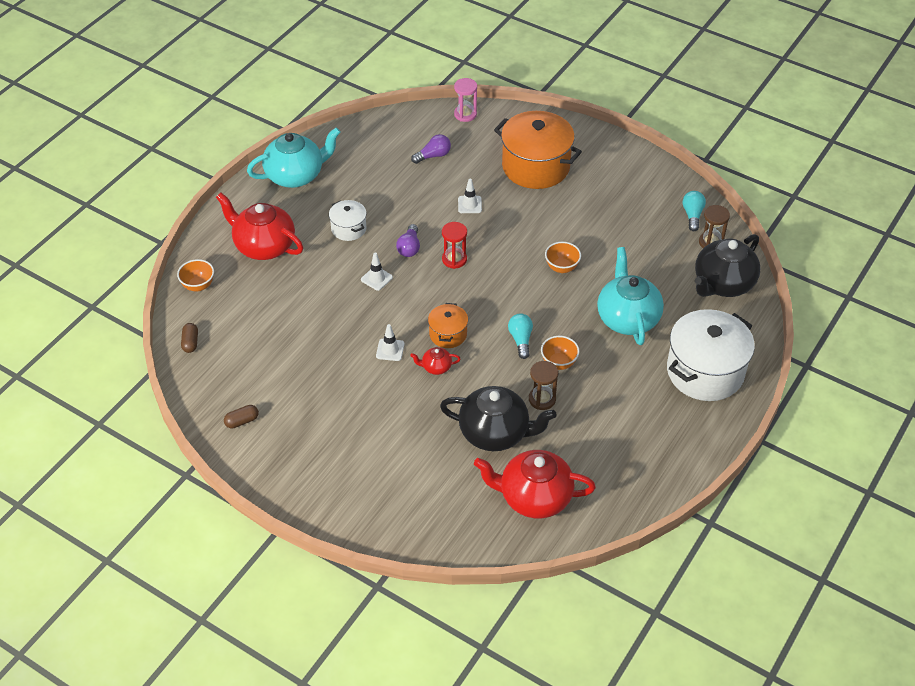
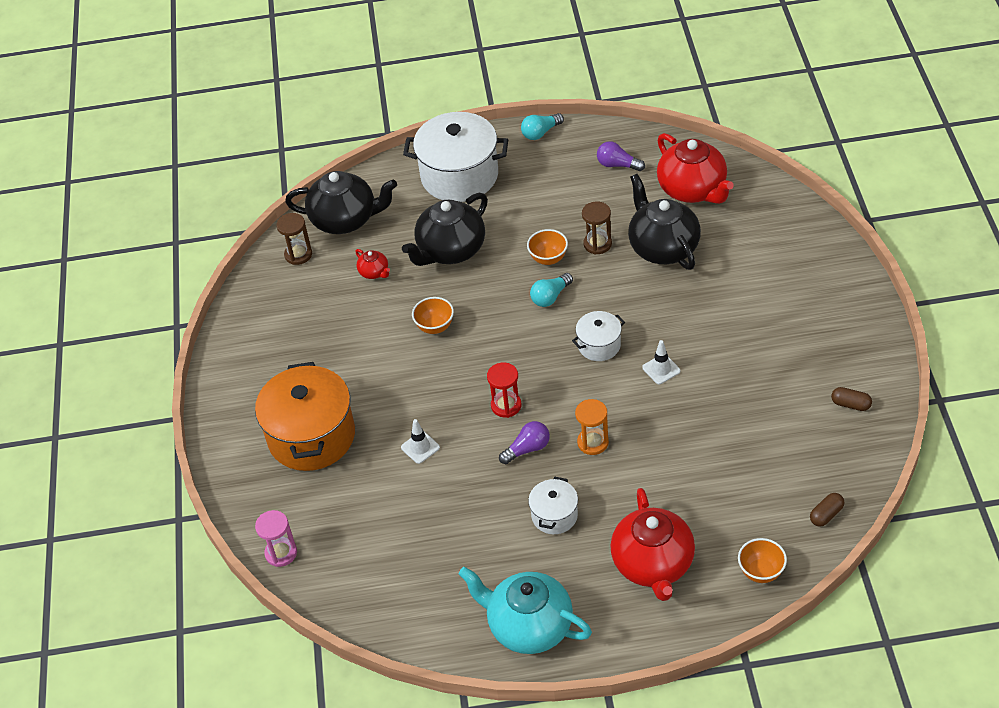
camera: 125 degrees left, 0 degrees up
white traffic cone [361,252,393,291] -> orange hourglass [575,399,609,455]
red teapot [410,347,461,375] -> red teapot moved to [356,249,390,279]
purple light bulb [411,134,451,164] -> purple light bulb moved to [597,141,645,171]
orange pot [428,303,468,348] -> white pot [572,311,625,361]
turquoise teapot [597,247,664,345] -> black teapot [402,193,488,266]
turquoise light bulb [683,191,706,231] -> turquoise light bulb moved to [521,113,564,140]

